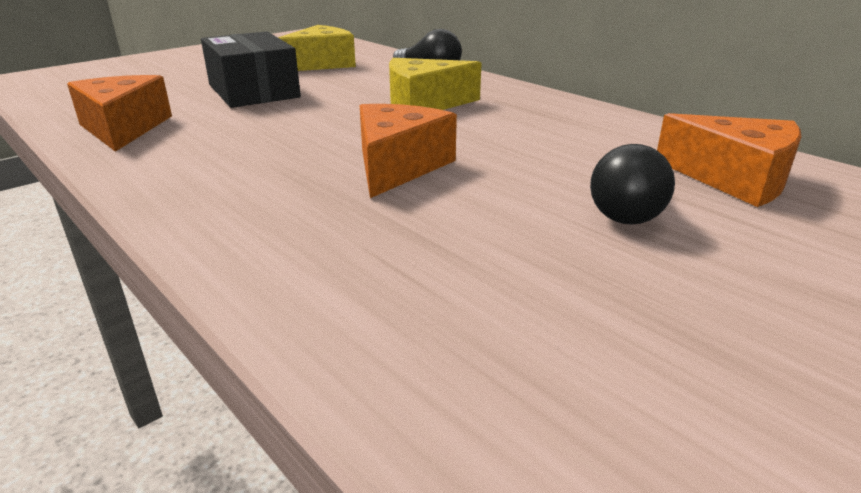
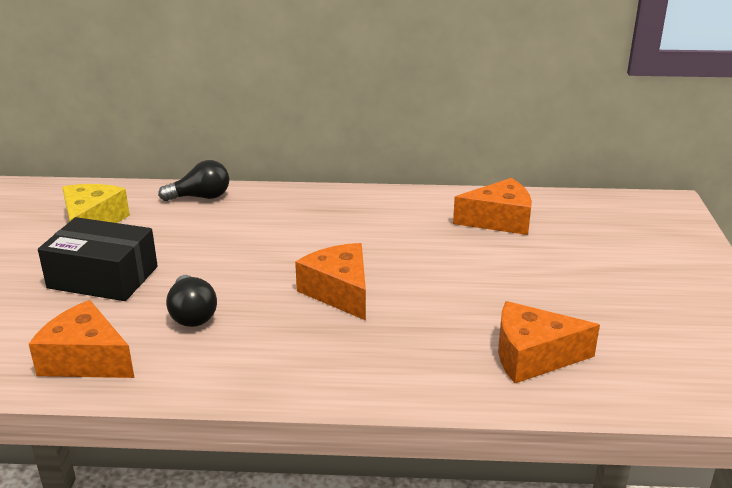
camera: 45 degrees left, 0 degrees up
yellow cheese [389,58,482,110] -> none
black light bulb [590,144,675,225] -> black light bulb moved to [166,275,217,327]
none -> orange cheese [498,301,600,383]

